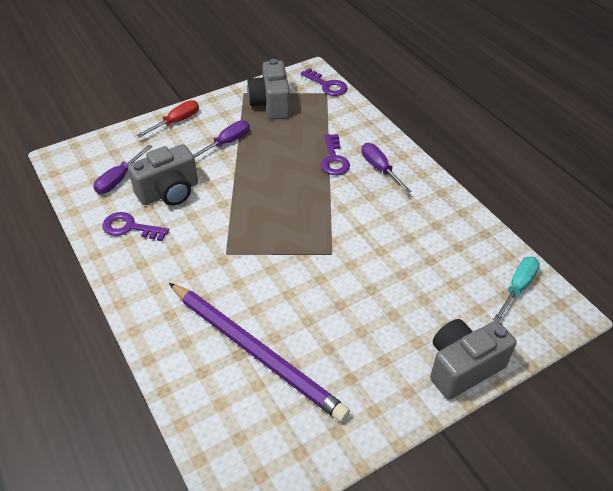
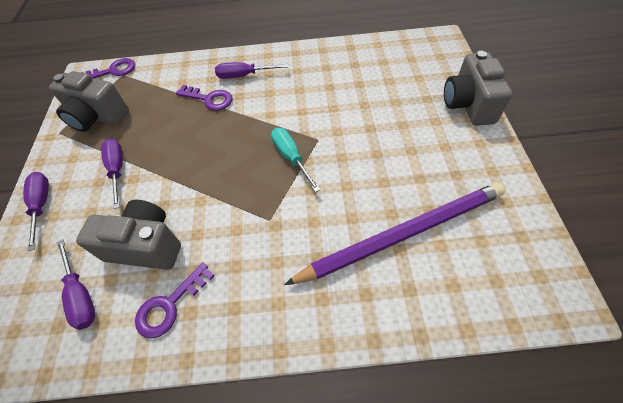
camera: 60 degrees left, 10 degrees up
grey camera [128,144,198,206] -> grey camera turned 75 degrees counterclockwise [76,200,181,270]
red screwdriver [136,100,199,138] -> purple screwdriver [23,172,49,252]
turquoise screwdriver [493,257,540,322] -> turquoise screwdriver moved to [271,128,321,192]

